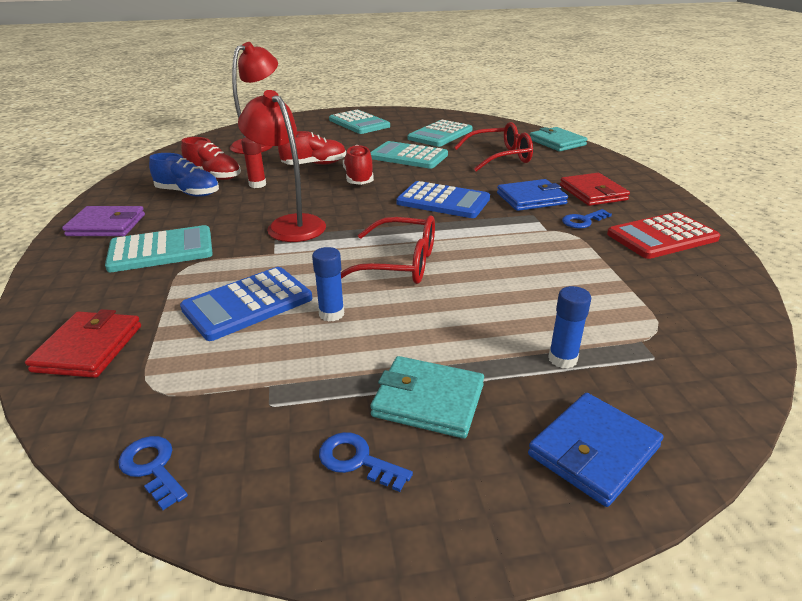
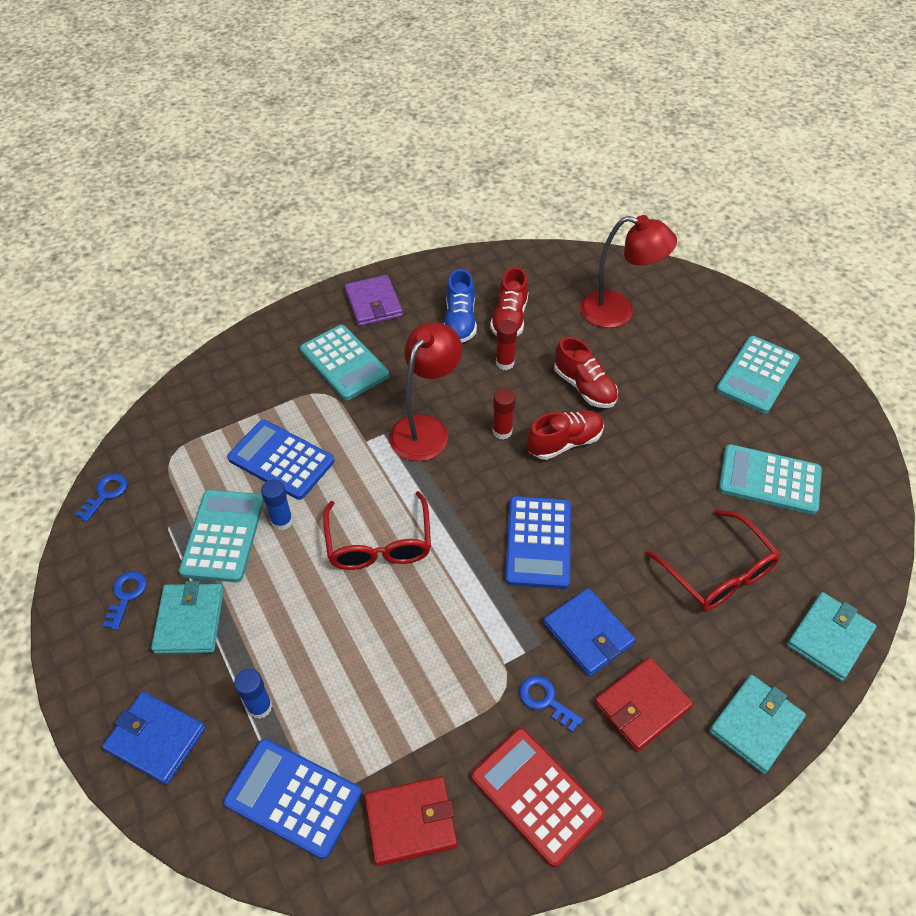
camera: 70 degrees right, 20 degrees up
red wallet [25,309,141,378] -> red wallet moved to [365,776,457,866]
turquoise calculator [370,141,448,169] -> turquoise calculator moved to [179,490,264,582]
none -> blue calculator [224,738,362,859]
none -> red glue stick [492,389,515,440]
none -> turquoise wallet [709,675,806,774]

